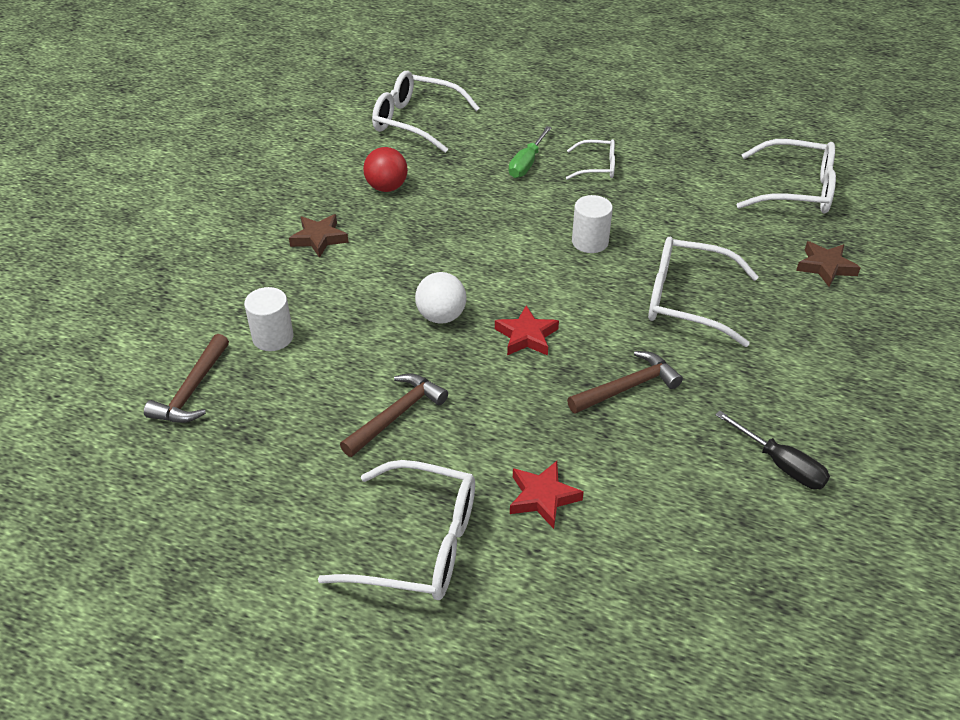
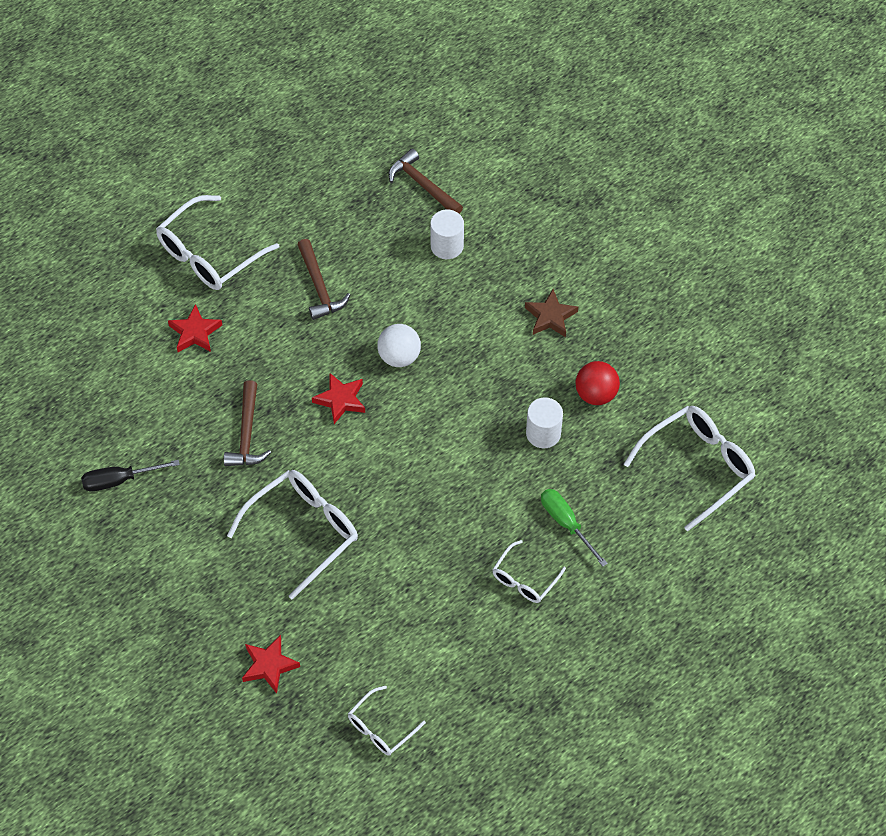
camera: 120 degrees right, 15 degrees up
white cylinder [572,195,613,253] -> white cylinder moved to [526,397,563,448]
white glasses [737,139,836,214] -> white glasses [348,686,426,756], size x0.56
brown star [796,241,861,287] -> red star [242,635,300,693]

